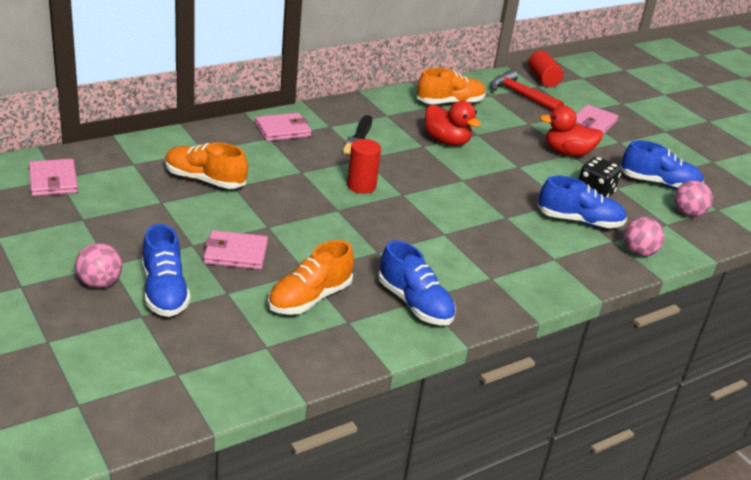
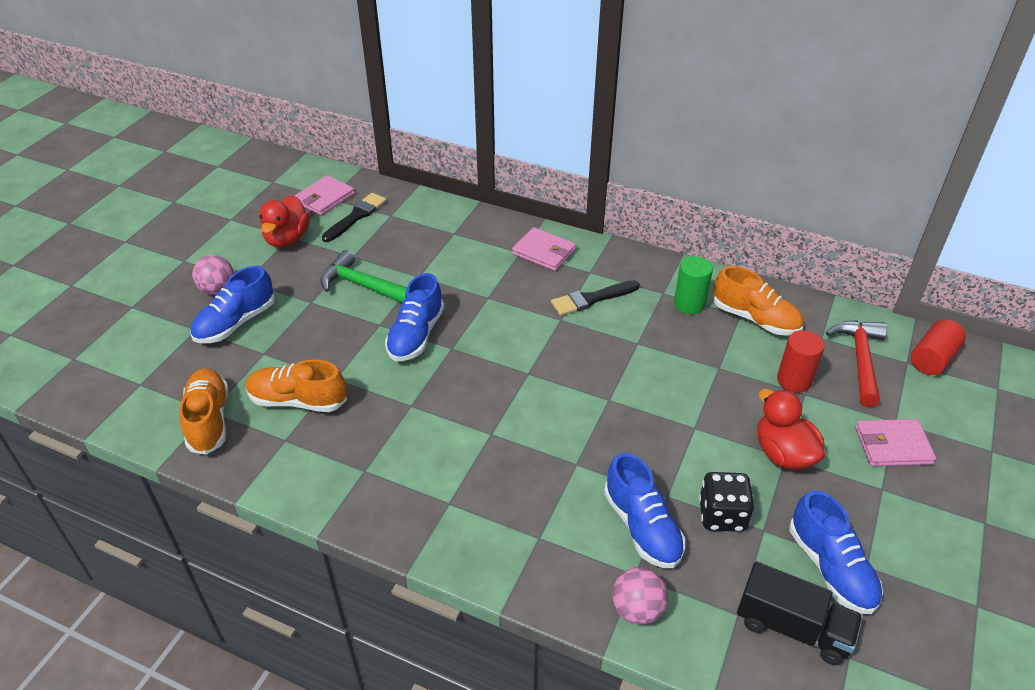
camera: 60 degrees right, 10 degrees up
orange shoe [165,143,248,189] -> orange shoe moved to [179,369,228,455]
pink wallet [204,230,268,270] -> none
red cylinder [347,139,381,194] -> red cylinder moved to [777,330,825,393]
blue shoe [378,240,456,325] -> blue shoe moved to [385,273,444,361]
red duck [425,101,481,146] -> red duck moved to [259,195,310,247]
pink ball [674,181,713,217] -> black truck [737,561,863,665]
none -> green hammer [320,250,407,303]
none -> black brush [322,193,387,242]
none -> green cylinder [674,256,713,314]

